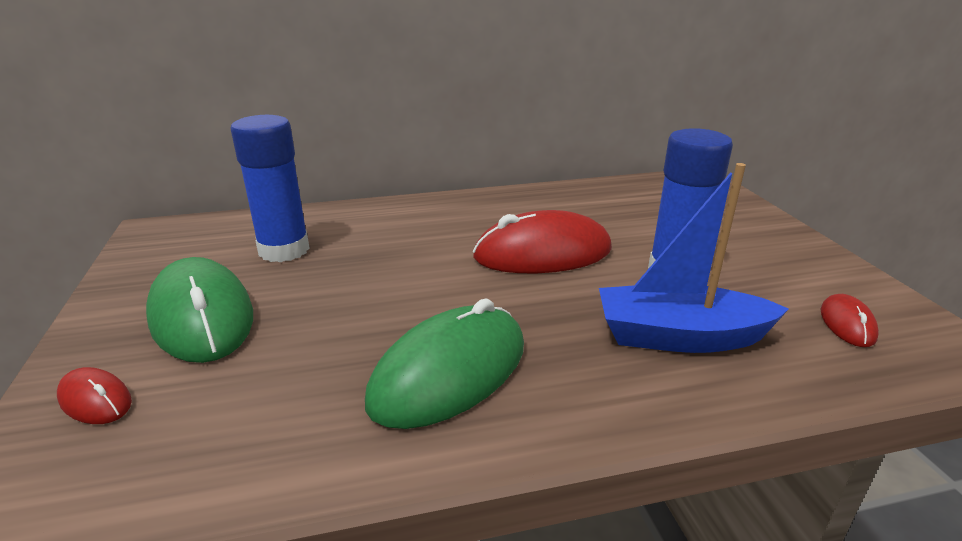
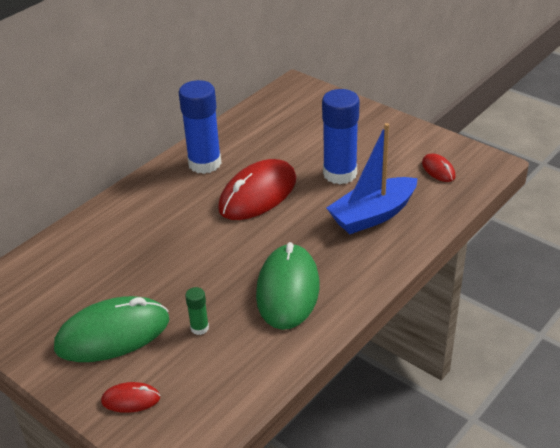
camera: 35 degrees left, 10 degrees up
green mouse [146,257,253,363] -> green mouse turned 45 degrees counterclockwise [54,296,169,362]
blue glue stick [230,115,310,262] -> blue glue stick moved to [179,80,221,174]
none -> green glue stick [185,287,209,335]

